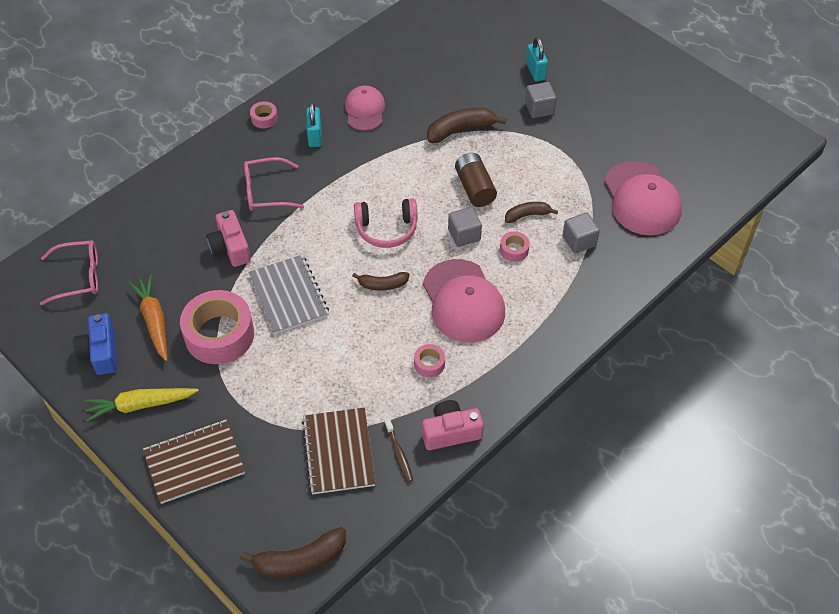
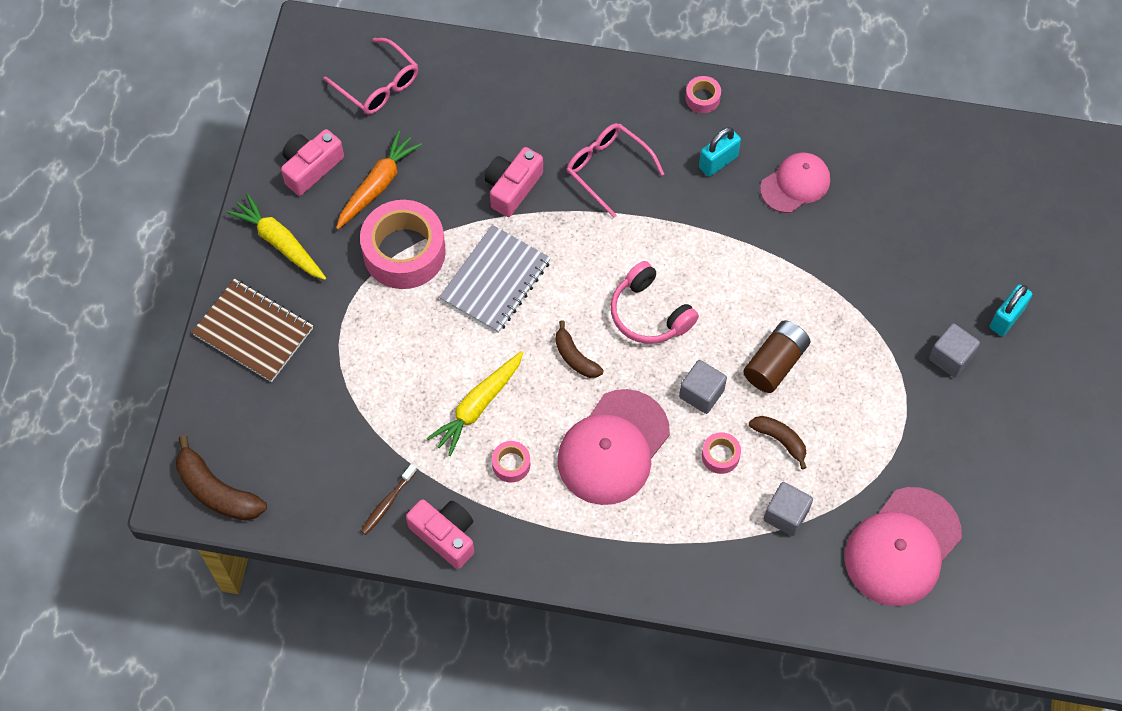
camera: 55 degrees right, 10 degrees up
blue camera [73,313,117,375] -> pink camera [281,129,344,196]
brown notebook [301,408,376,494] -> none
brown banana [427,108,506,143] -> none
none -> yellow carrot [427,351,524,456]

